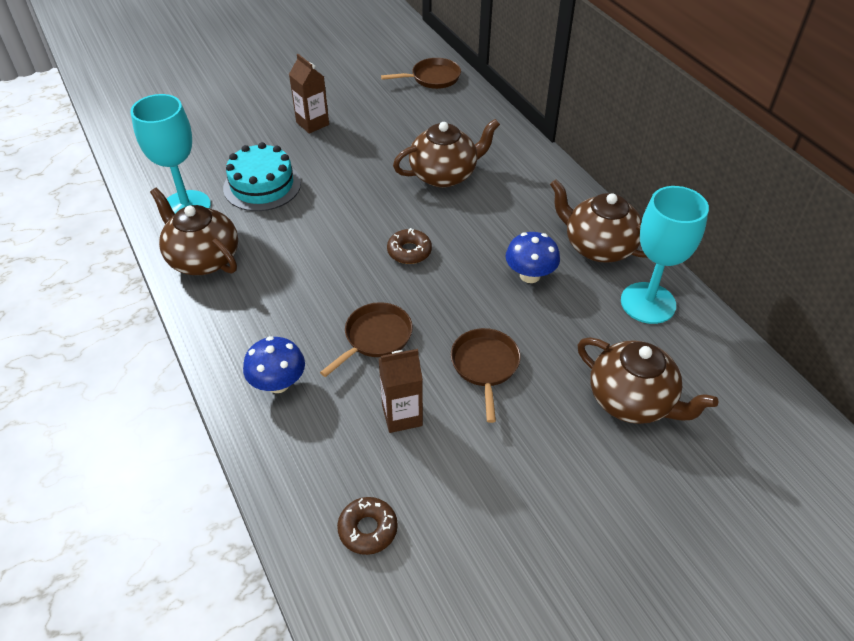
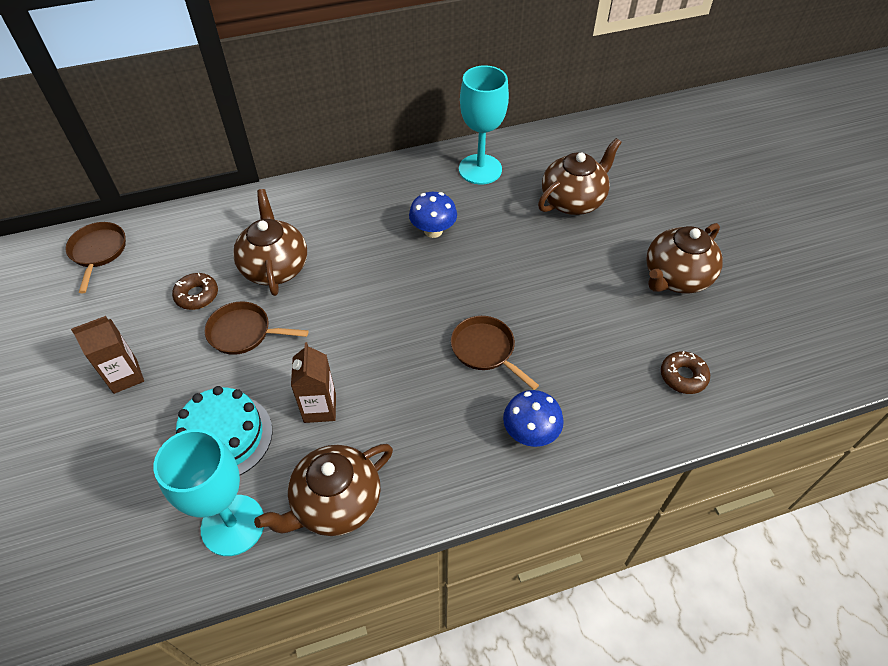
camera: 80 degrees left, 5 degrees up
brown carton [379,349,423,433] -> brown carton moved to [291,342,336,423]
brown donut [387,228,432,264] -> brown donut moved to [172,273,218,310]
brown pan [451,328,521,423] -> brown pan moved to [205,301,308,355]
brown teapot [550,179,648,263] -> brown teapot moved to [646,223,723,294]

